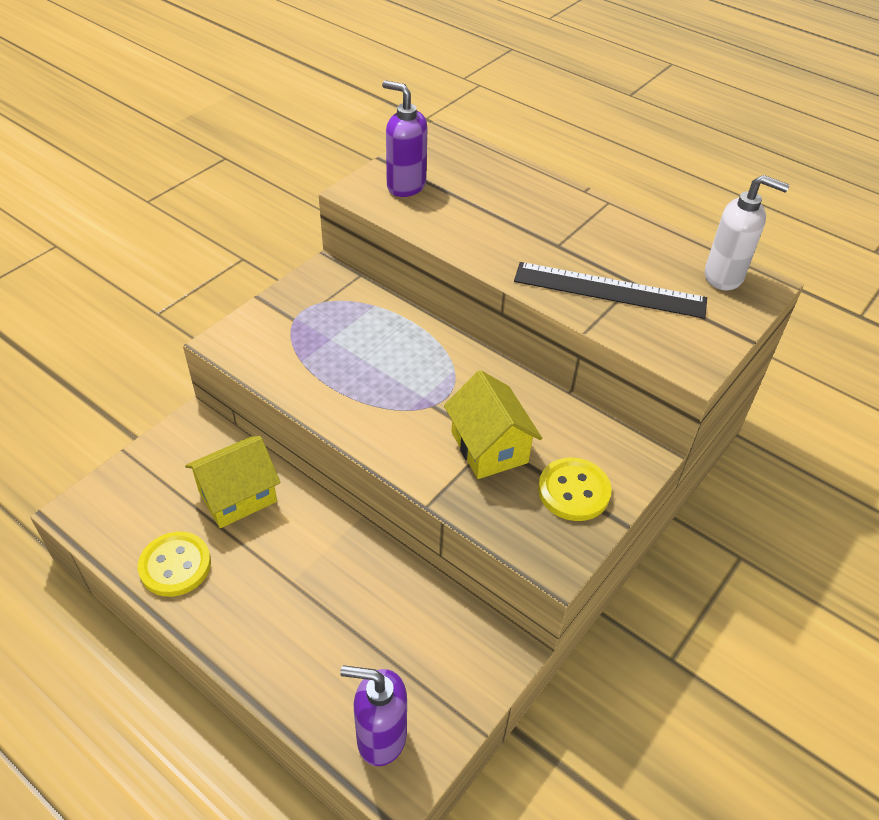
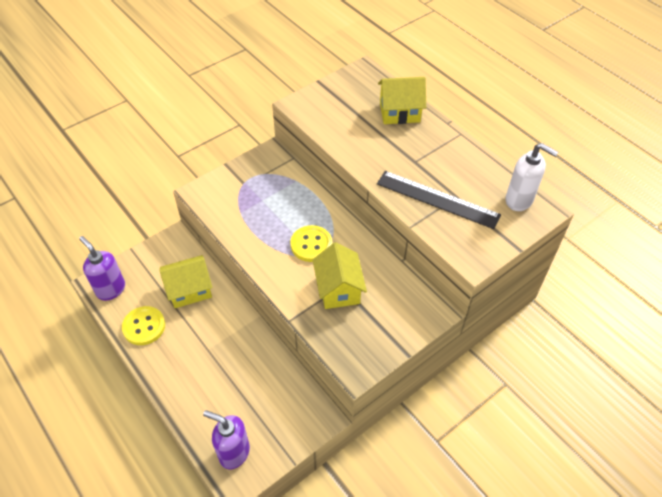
camera: 15 degrees right, 5 degrees up
purple soap dispenser [382,80,428,197] -> purple soap dispenser moved to [79,236,125,301]
yellow button [538,457,612,521] -> yellow button moved to [291,225,332,262]
none -> yellow house [378,77,426,124]

